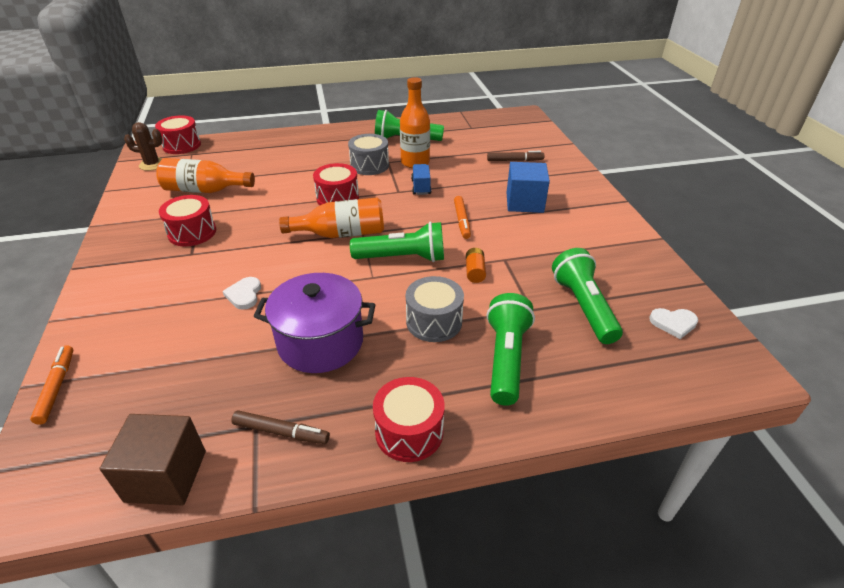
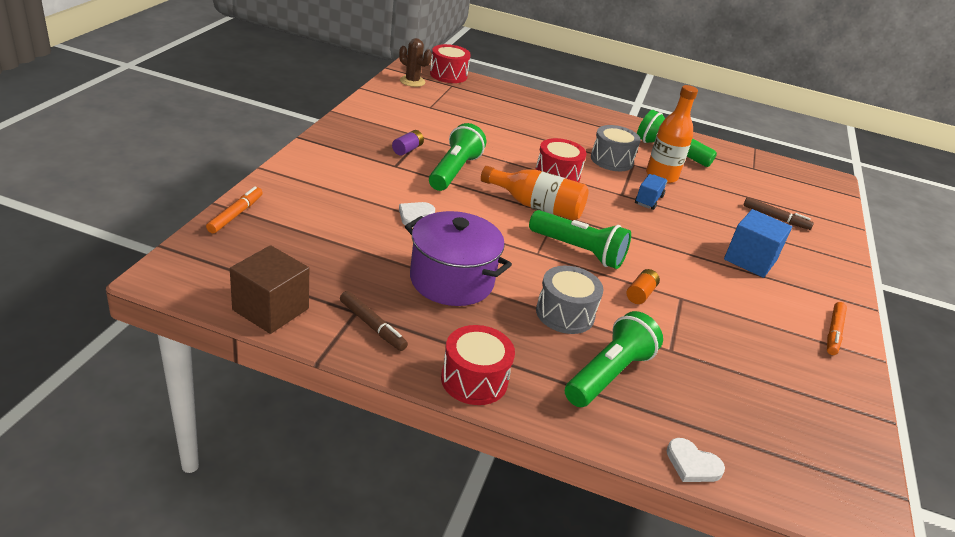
camera: 25 degrees right, 5 degrees down
orange bottle [156,158,255,193] -> none
red drum [159,195,216,246] -> purple battery [392,130,424,156]
orange marker [454,196,471,239] -> orange marker moved to [827,302,847,355]
green flashlight [552,248,623,344] -> green flashlight moved to [429,123,486,191]
white heart [649,308,698,339] -> white heart moved to [667,438,725,482]

